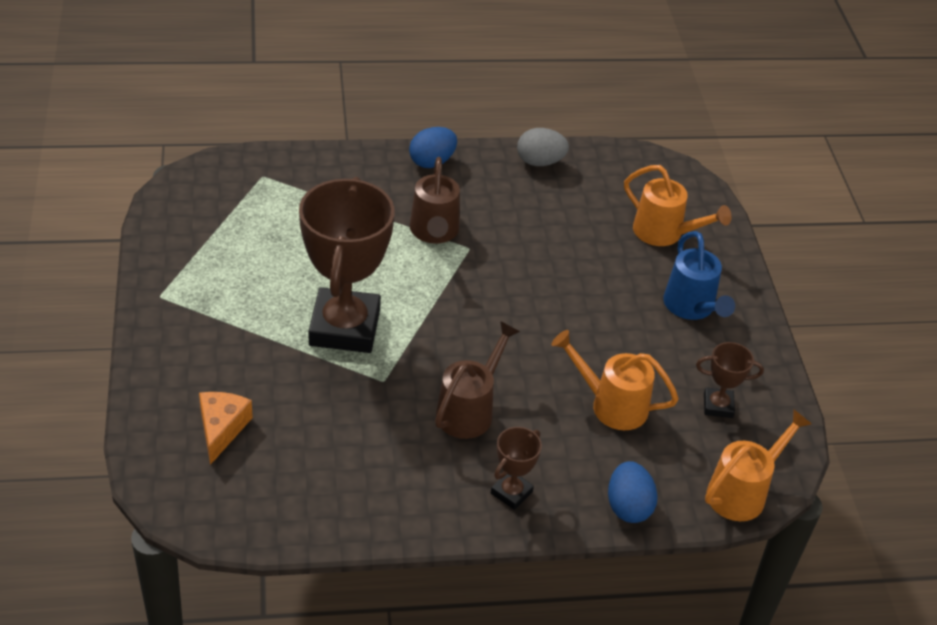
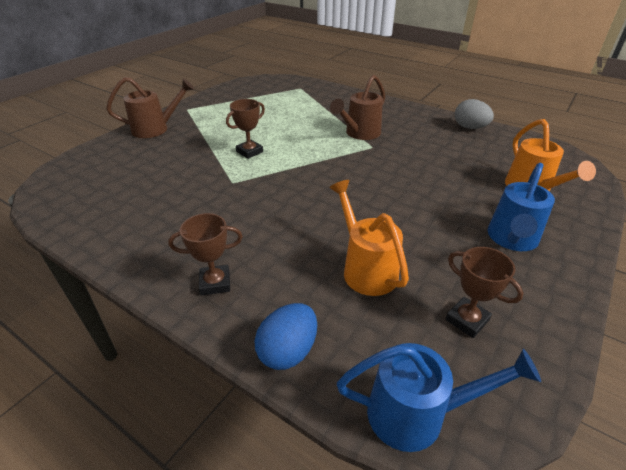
camera: 45 degrees right, 5 degrees down
orange cheese [199,392,253,465] -> none
brown trophy [299,177,395,353] -> brown trophy [226,99,265,159], size x0.45
blue egg [409,127,457,168] -> none
brown watering can [435,321,520,439] -> brown watering can moved to [106,77,194,138]
orange watering can [705,409,812,521] -> blue watering can [337,343,541,452]

